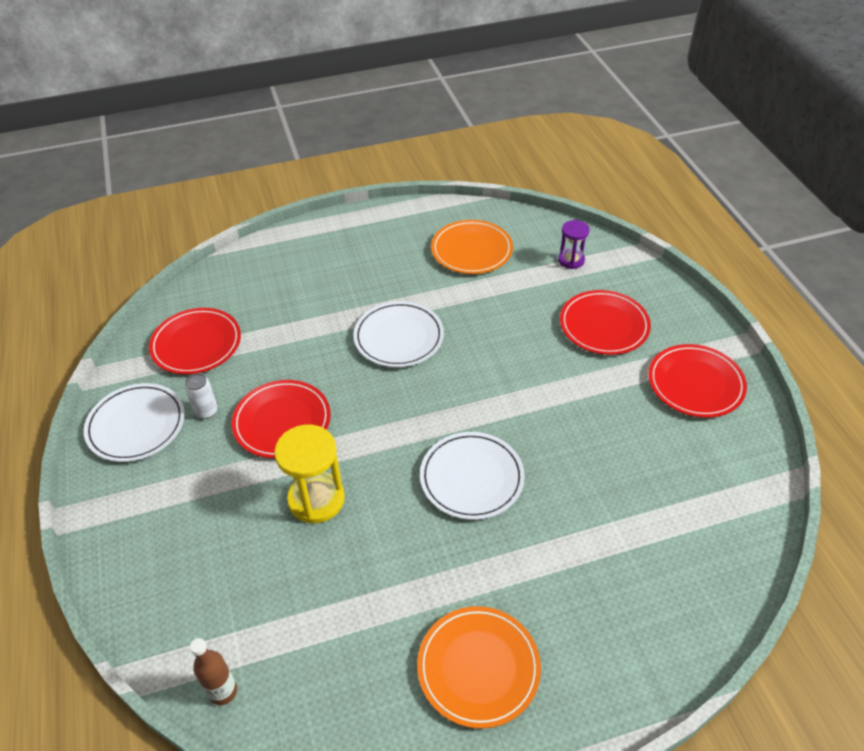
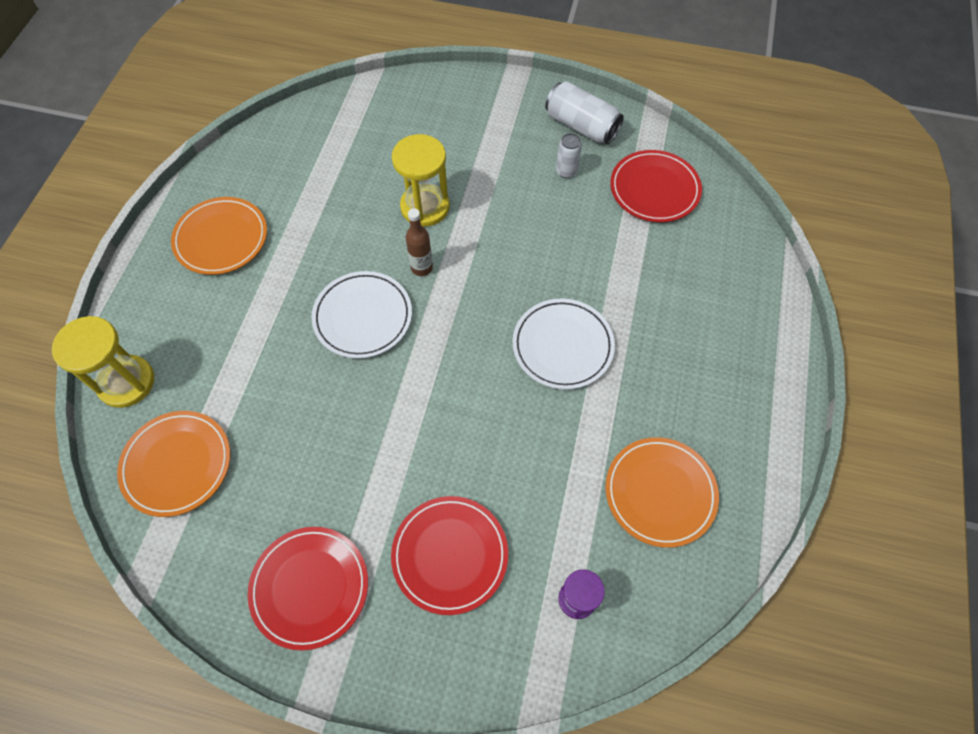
camera: 120 degrees right, 15 degrees up
white plate [84,383,185,462] -> white can [545,81,624,144]
brown bottle [190,638,237,705] -> brown bottle moved to [406,208,433,276]
red plate [232,380,331,458] -> none
none -> yellow hourglass [52,316,154,408]
none -> orange plate [117,411,230,517]

